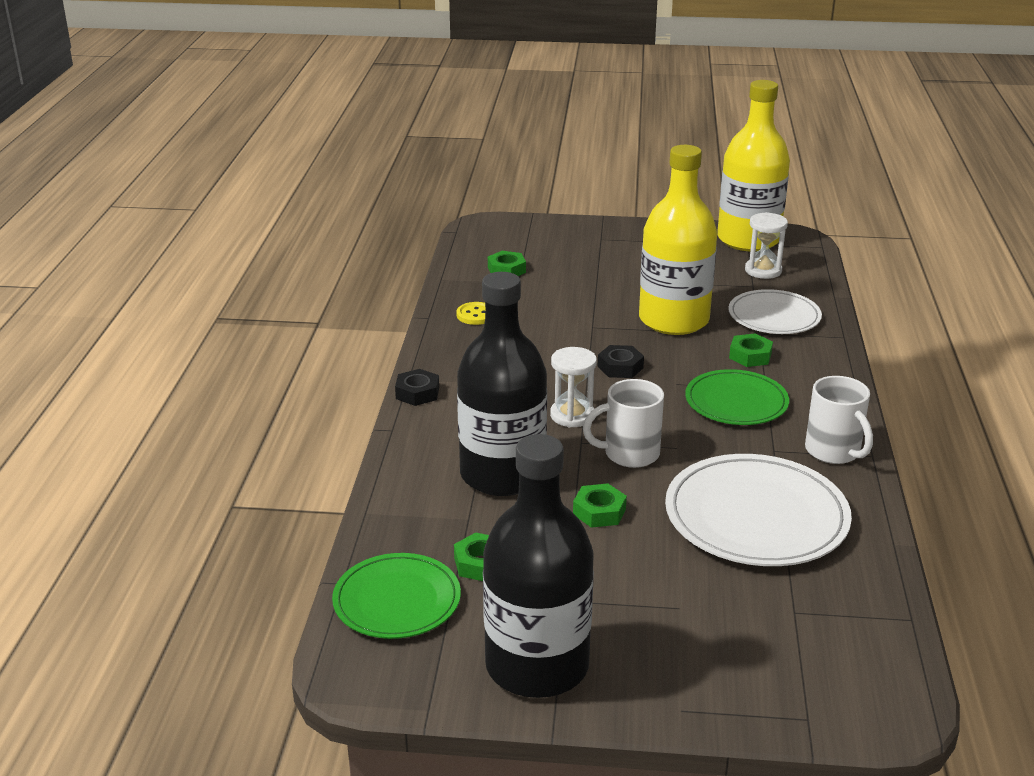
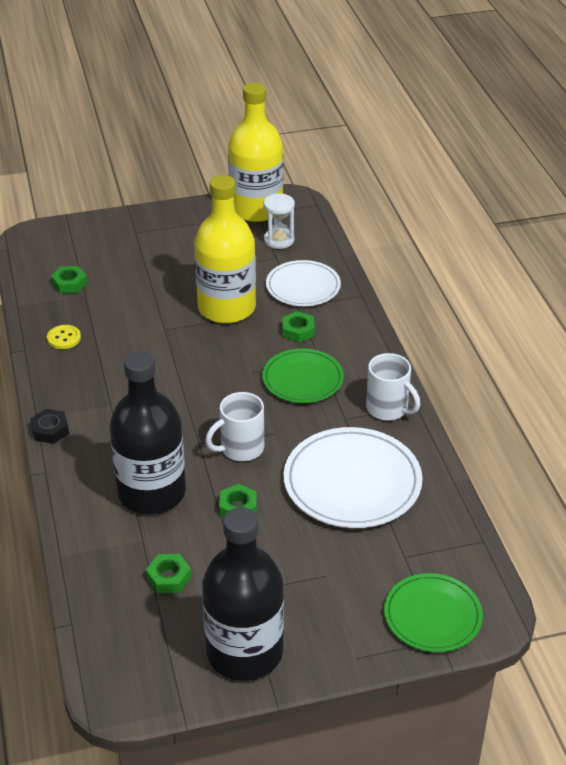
camera: 20 degrees left, 10 degrees up
green plate [332,553,461,639] -> green plate moved to [384,573,483,652]
white hourglass [550,347,597,428] -> none
black nut [598,345,644,378] -> none

